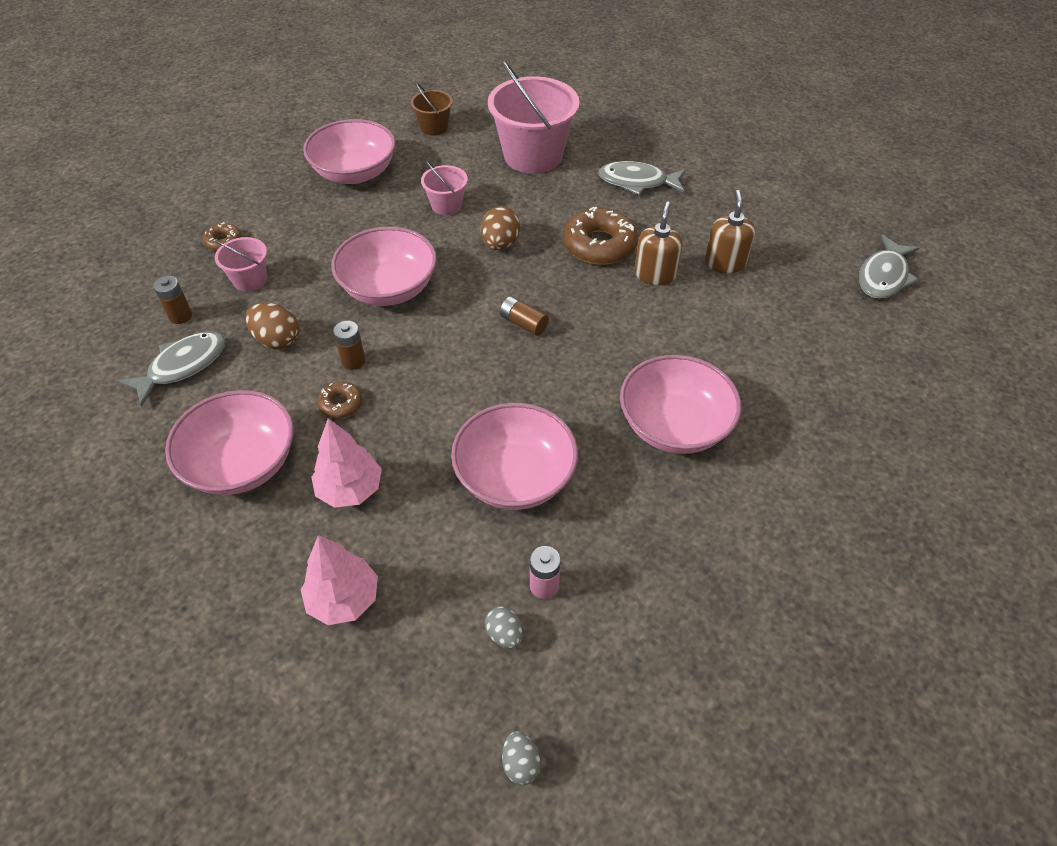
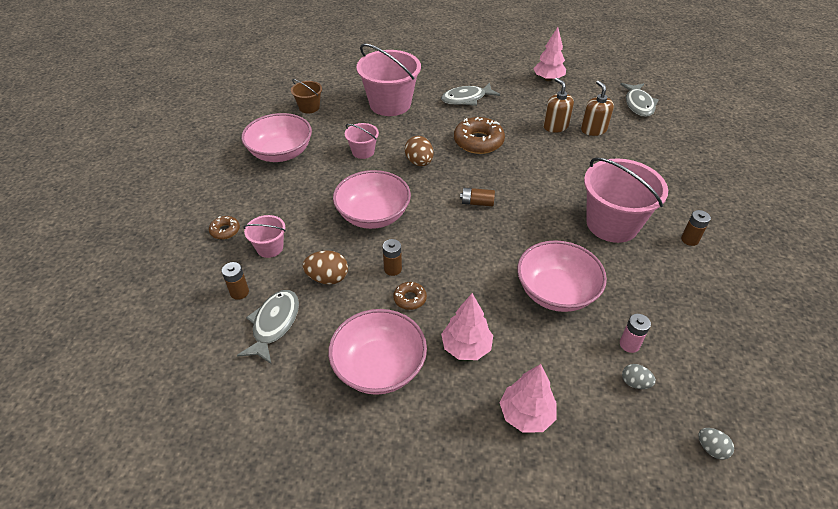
camera: 30 degrees left, 5 degrees down
pink bowl [620,355,741,454] -> pink bucket [584,157,668,243]
brown soap dispenser [635,201,682,285] -> brown soap dispenser moved to [581,80,614,136]
none -> pink tree [533,27,566,81]
none -> brown battery [681,210,711,246]

